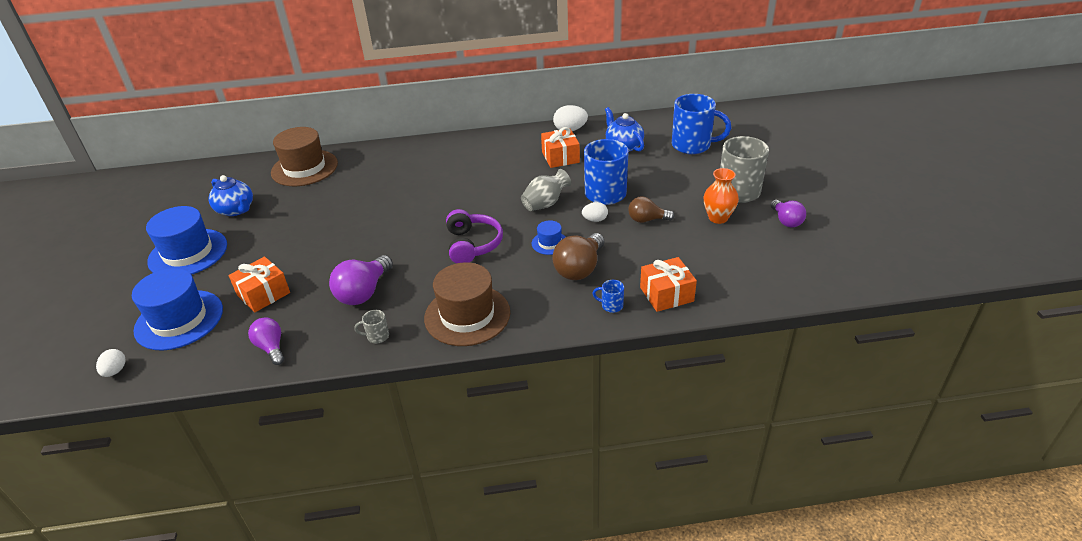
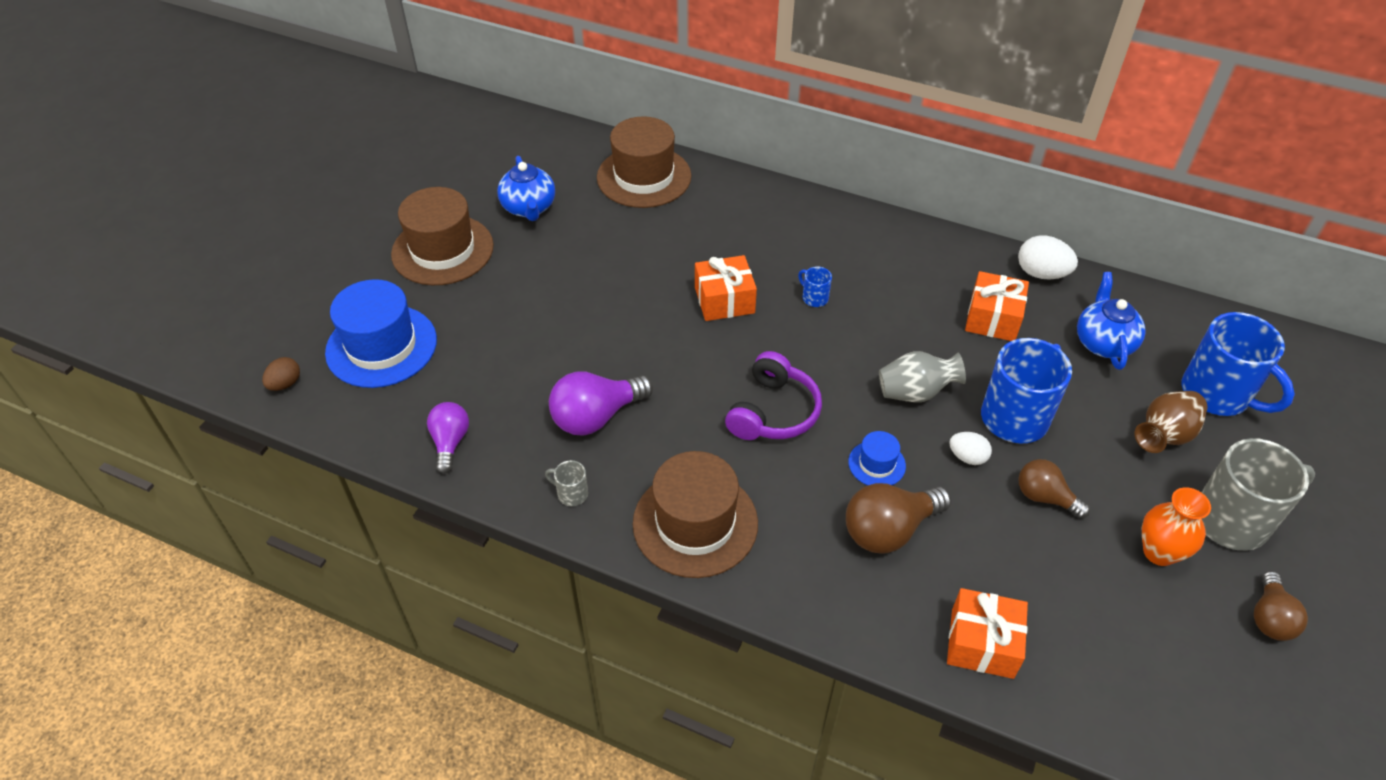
camera: 30 degrees right, 10 degrees up
white egg [96,349,126,377] -> brown egg [262,357,300,391]
blue hat [146,206,227,275] -> brown hat [391,187,494,285]
orange gift [229,257,290,312] -> orange gift moved to [695,255,757,321]
blue mug [592,280,624,313] -> blue mug moved to [798,267,832,307]
purple light bulb [770,200,806,227] -> brown light bulb [1254,571,1308,641]
none -> brown vase [1135,391,1207,453]

